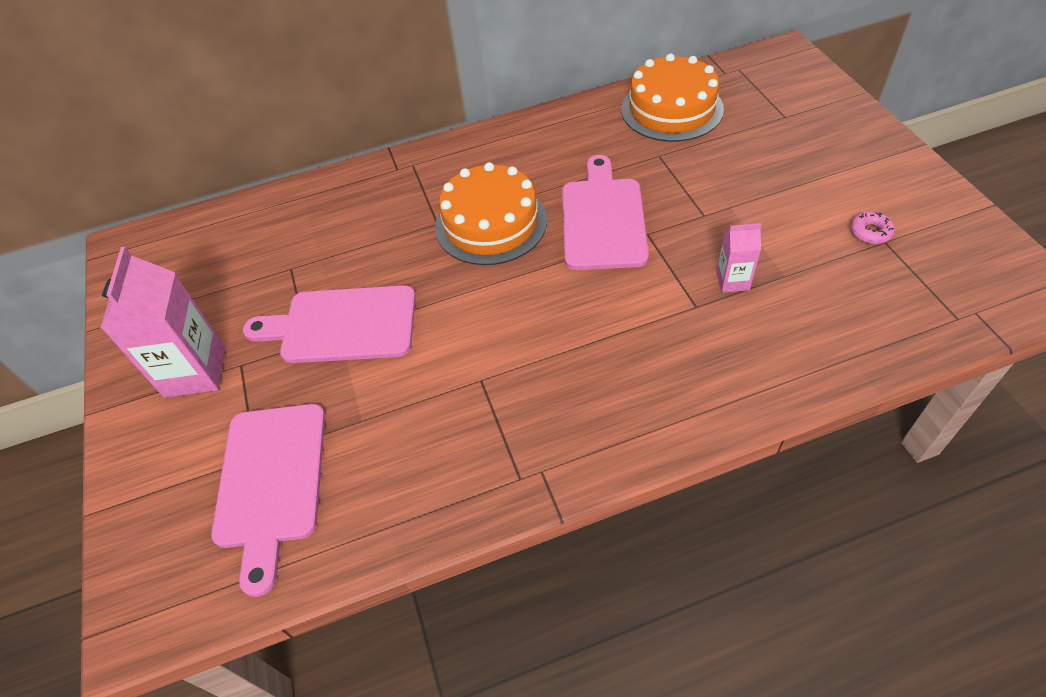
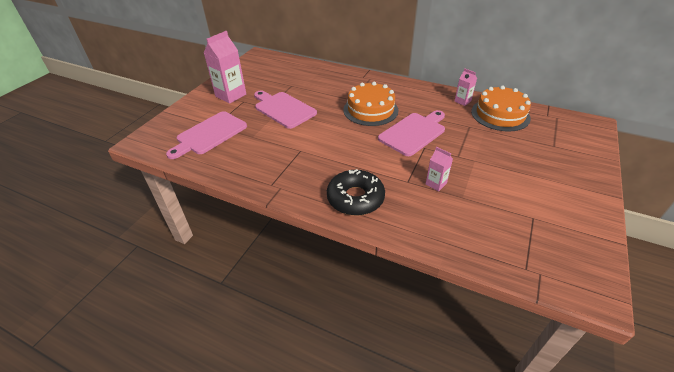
camera: 40 degrees right, 10 degrees down
pink donut [850,211,895,244] -> none
none -> black donut [327,169,385,216]
none -> pink carton [454,68,477,106]

